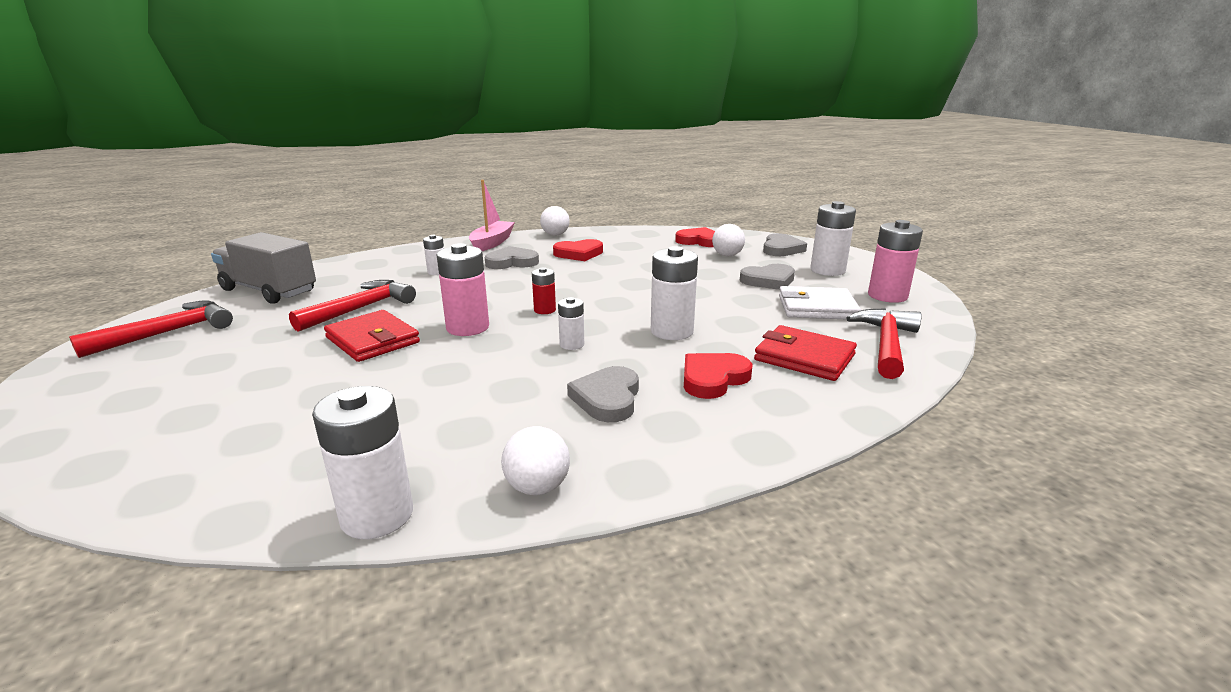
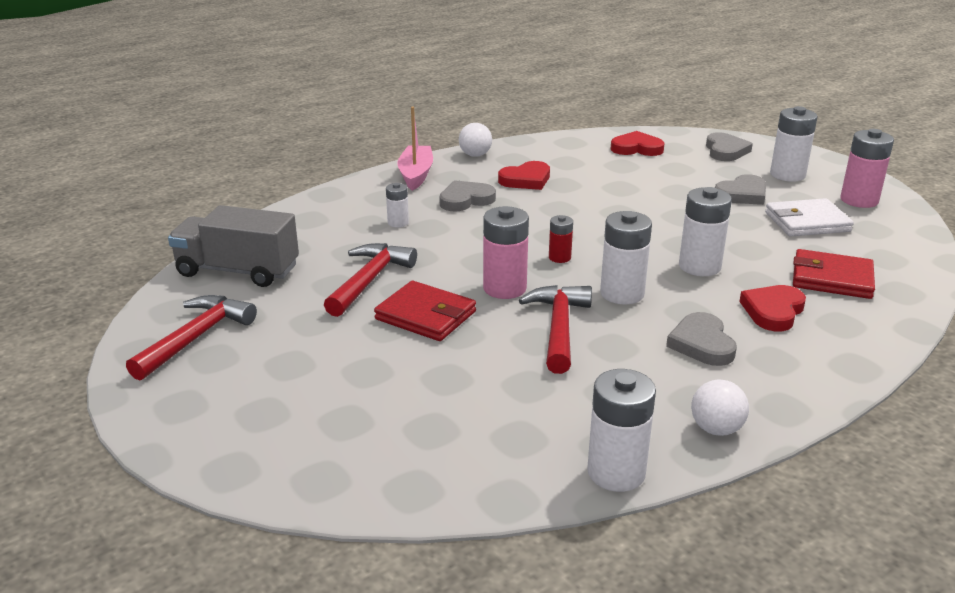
camera: 15 degrees left, 5 degrees up
white battery [558,297,584,350] -> white battery [600,211,652,304], size x1.82
white ball [712,224,745,257] -> none
red hammer [847,308,922,379] -> red hammer moved to [519,285,592,374]

